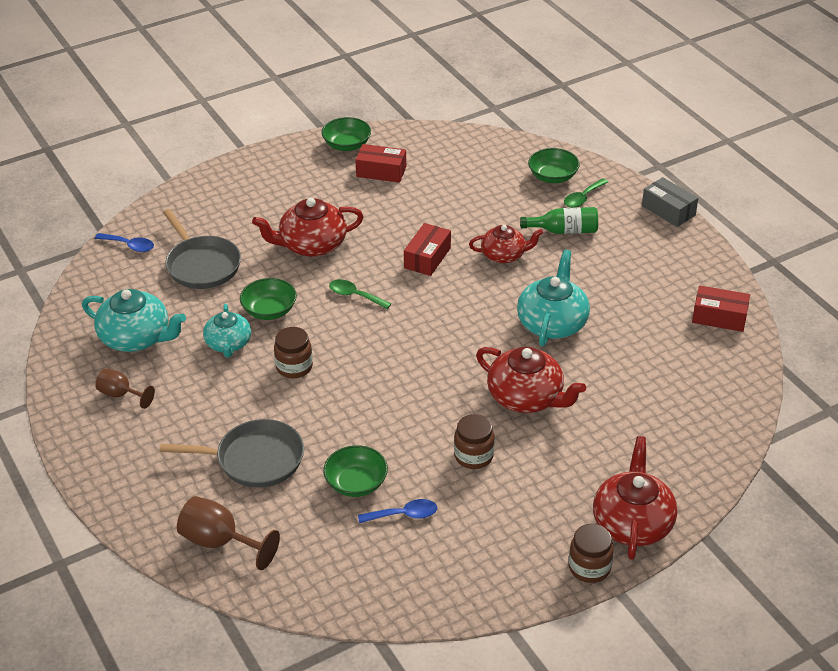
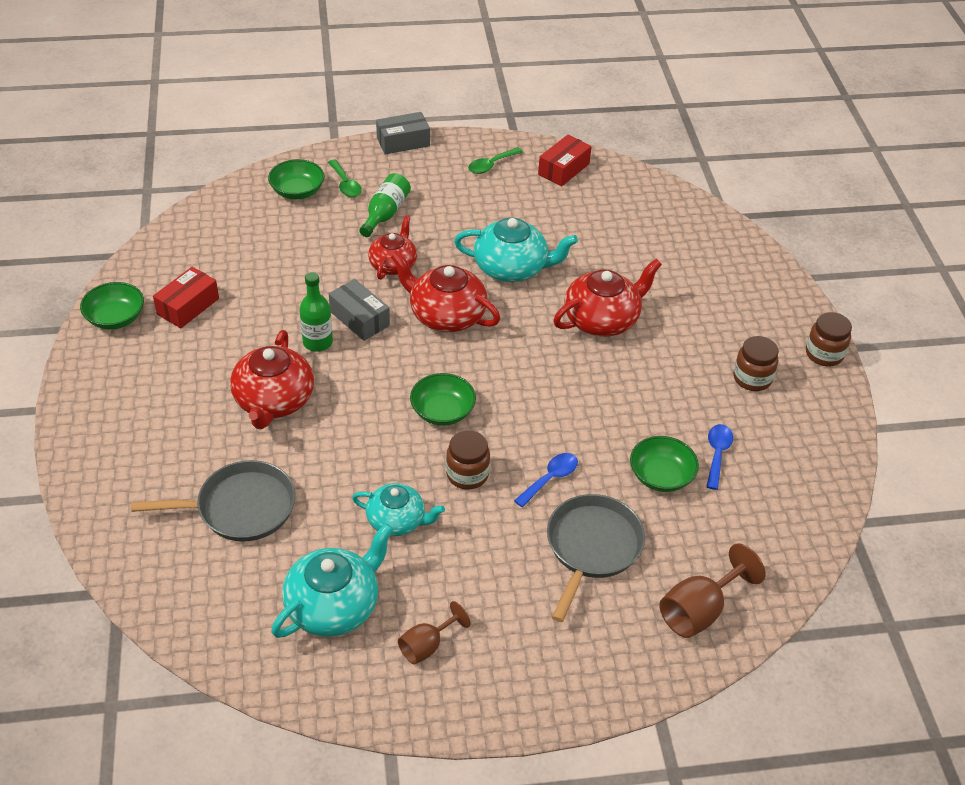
camera: 70 degrees left, 5 degrees up
blue spoon [95,233,154,252] -> blue spoon moved to [514,453,578,507]
green bowl [240,278,297,320] -> green bowl moved to [410,373,476,426]
green spoon [329,279,392,309] -> green spoon moved to [468,147,523,174]
red box [404,223,451,276] -> grey box [329,279,390,341]
brown jar [454,414,495,469] -> brown jar moved to [733,336,779,391]
turquoise teapot [517,250,590,347] -> turquoise teapot turned 150 degrees clockwise [454,218,578,282]
red teapot [593,436,677,560] -> red teapot moved to [391,252,500,332]
none -> green bottle [299,272,333,352]

